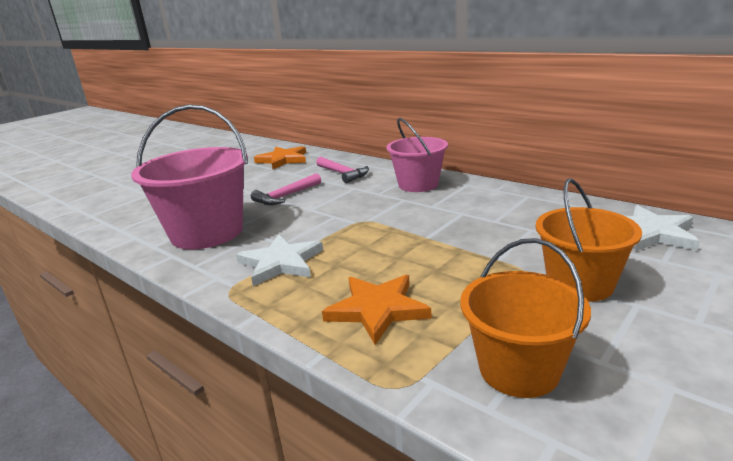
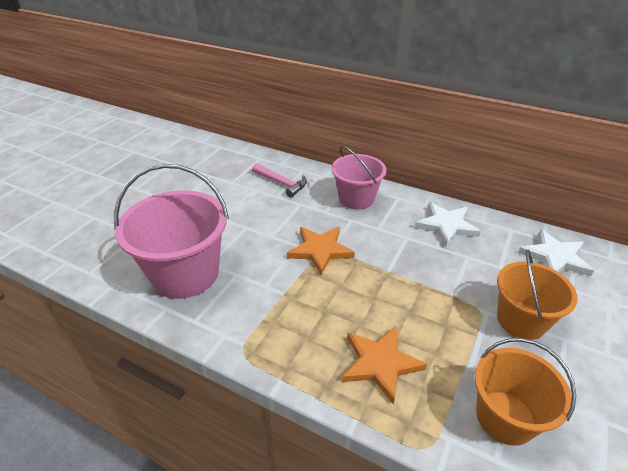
camera: 15 degrees left, 15 degrees up
white star [236,234,323,286] -> white star moved to [415,202,481,247]
pink hammer [251,173,321,205] -> none
orange star [254,146,306,169] -> orange star moved to [287,227,355,275]

